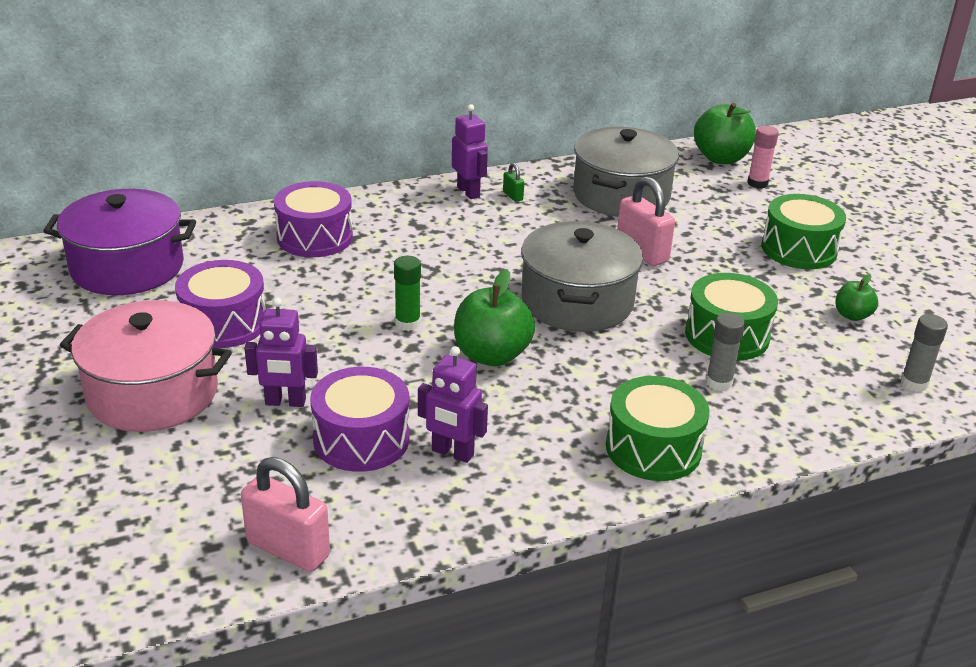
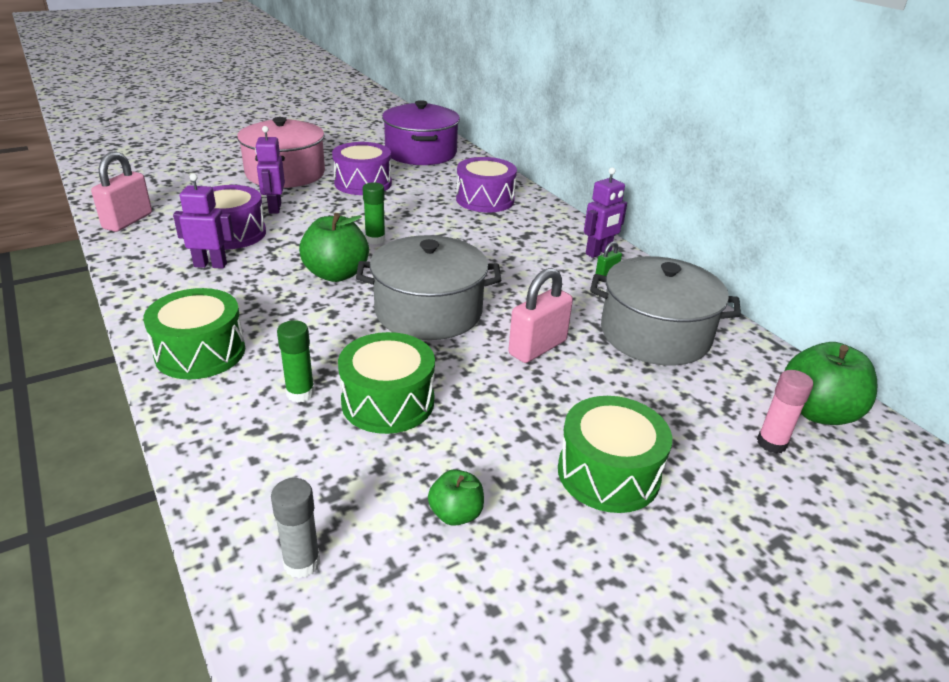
camera: 80 degrees right, 0 degrees up
purple robot [418,346,488,463] -> purple robot turned 75 degrees clockwise [173,173,234,269]
grey glue stick [706,313,745,391] -> green glue stick [277,320,315,402]

